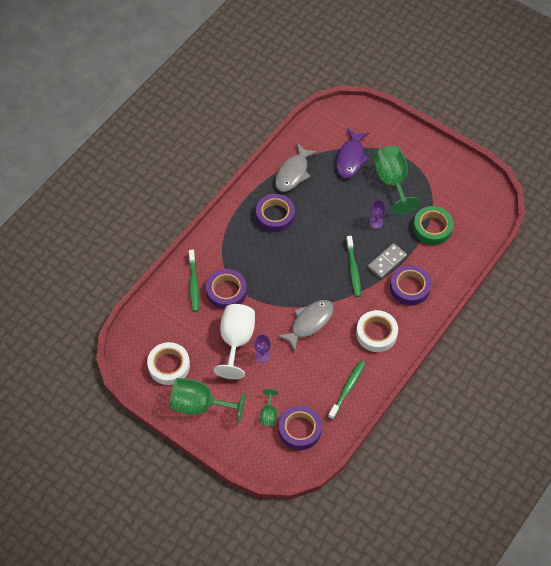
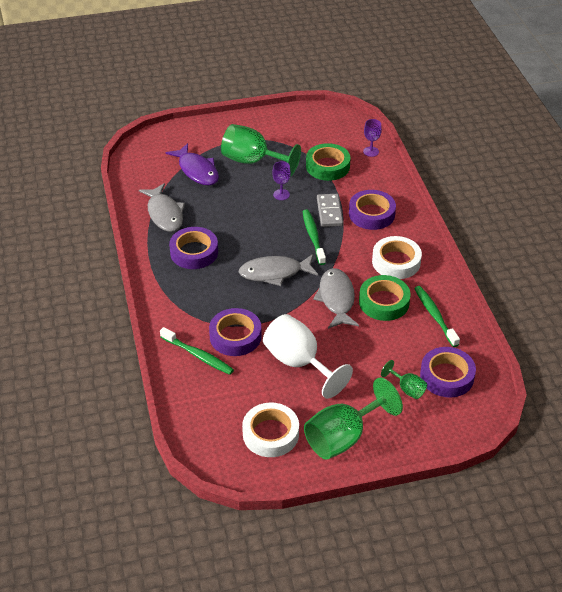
camera: 50 degrees left, 15 degrees down
purple goblet [254,334,271,363] -> purple goblet moved to [363,119,382,157]
green toothbrush [346,236,361,297] -> green toothbrush turned 135 degrees counterclockwise [302,209,326,265]
none -> grey fish [239,254,318,286]
none -> green tape [359,275,411,321]

